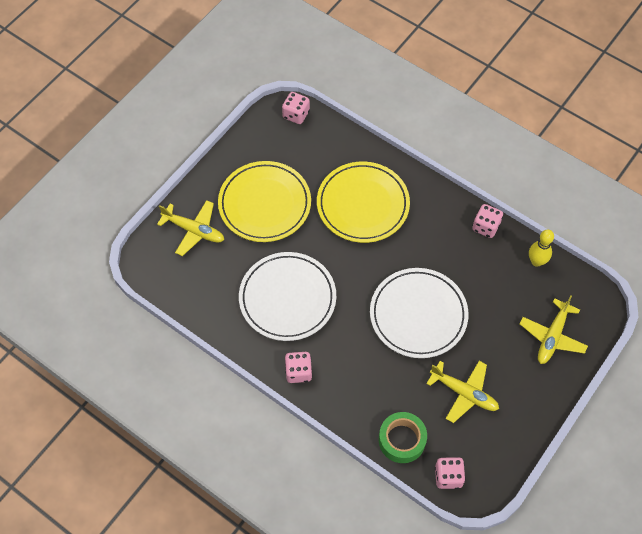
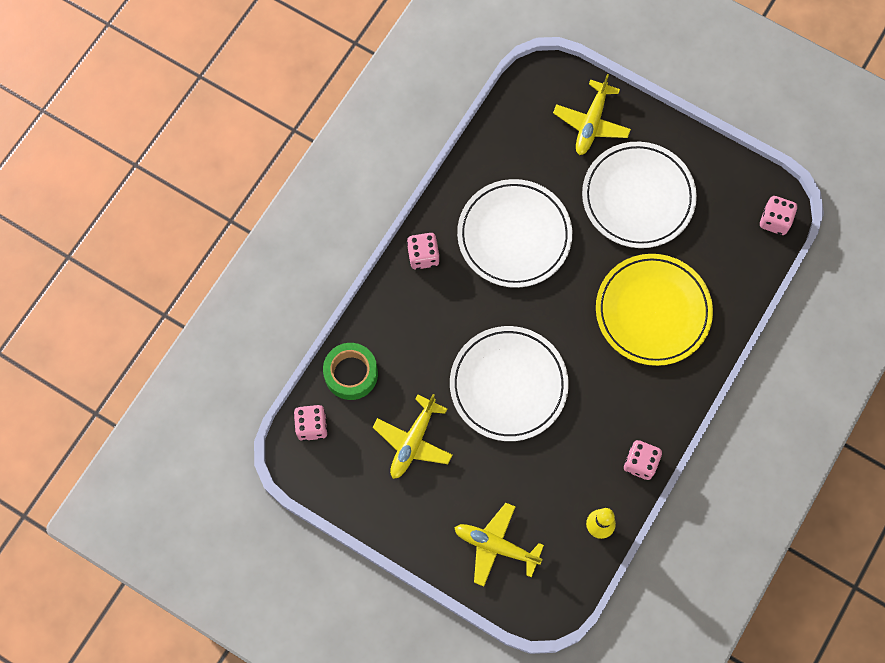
camera: 85 degrees right, 10 degrees up
yellow plate [218,161,311,242] -> white plate [582,142,697,248]

